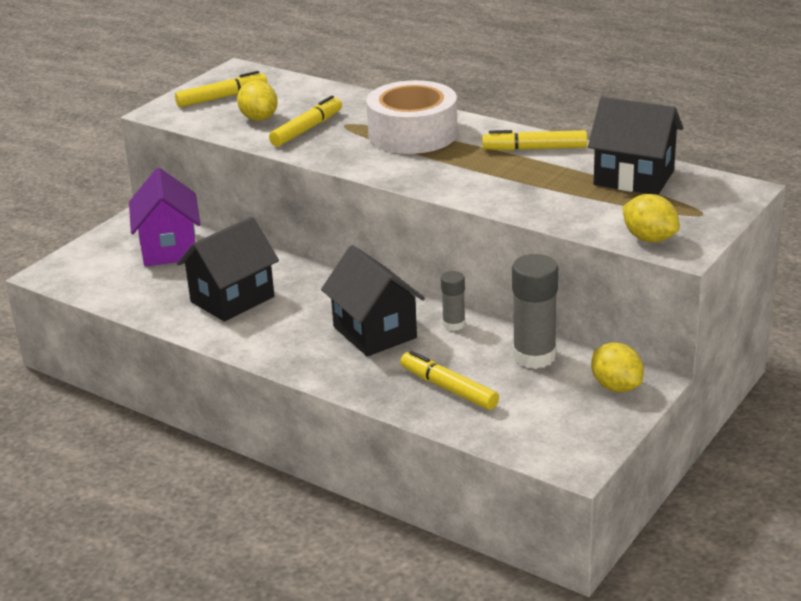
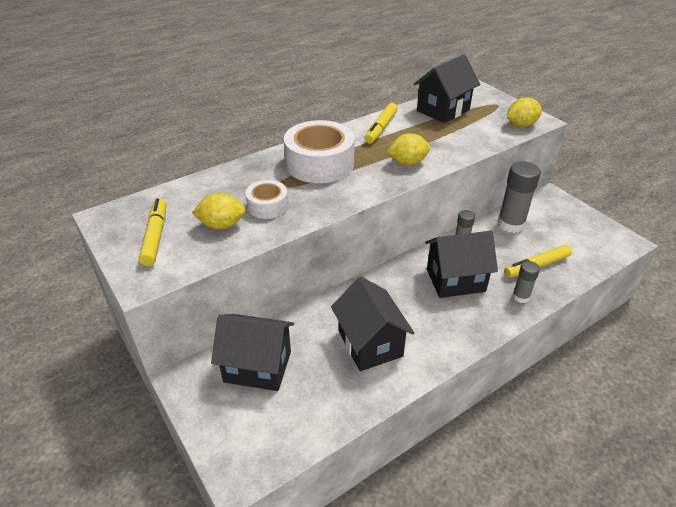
camera: 70 degrees left, 10 degrees up
purple house [129,168,200,266] -> black house [211,314,294,391]
yellow marker [269,96,342,147] -> white tape [245,180,288,219]
yellow lemon [591,343,644,392] -> yellow lemon moved to [387,133,431,166]
none -> grey glue stick [513,261,540,303]

